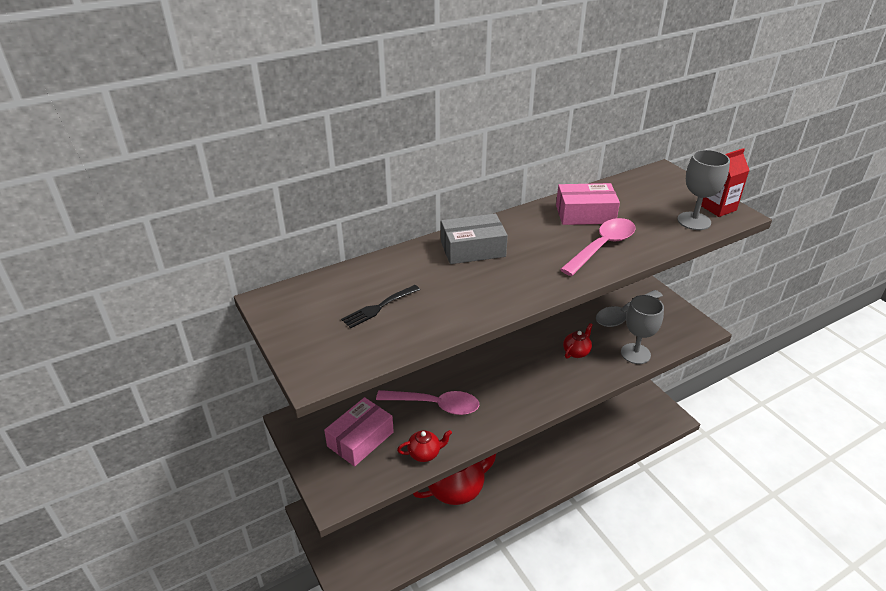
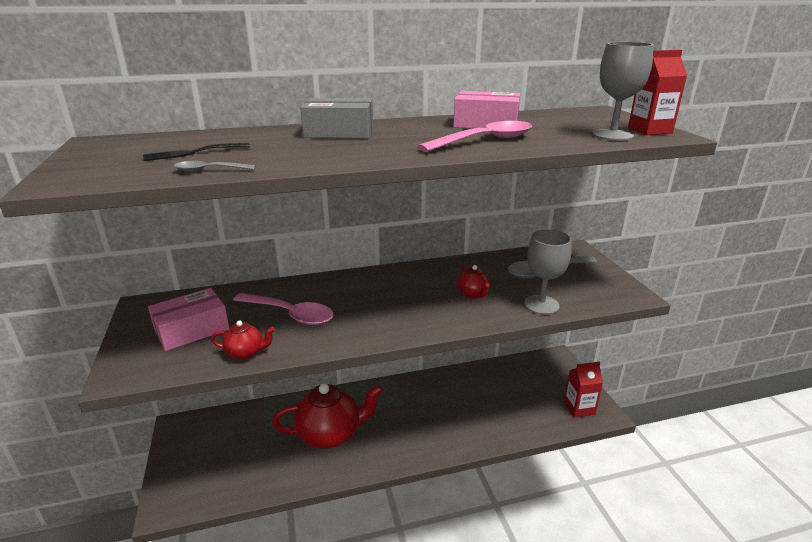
camera: 15 degrees right, 10 degrees down
red teapot [563,323,593,359] -> red teapot turned 105 degrees clockwise [457,265,490,299]
none -> grey spoon [174,161,256,172]
none -> red carton [564,362,603,418]

